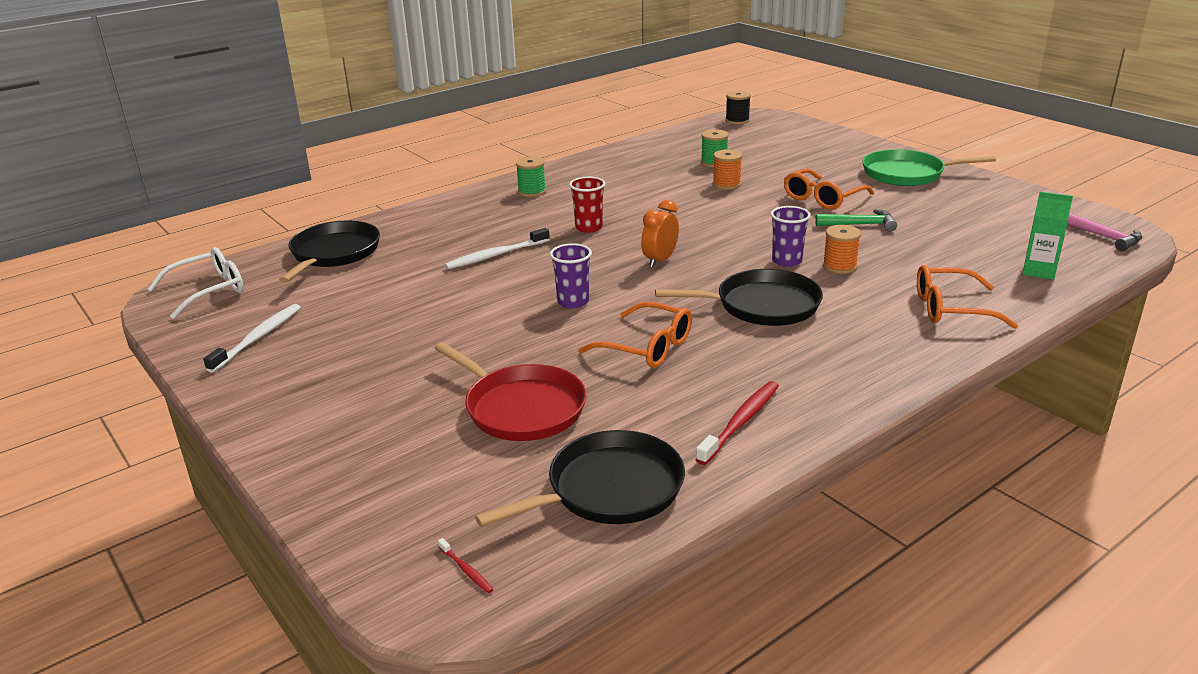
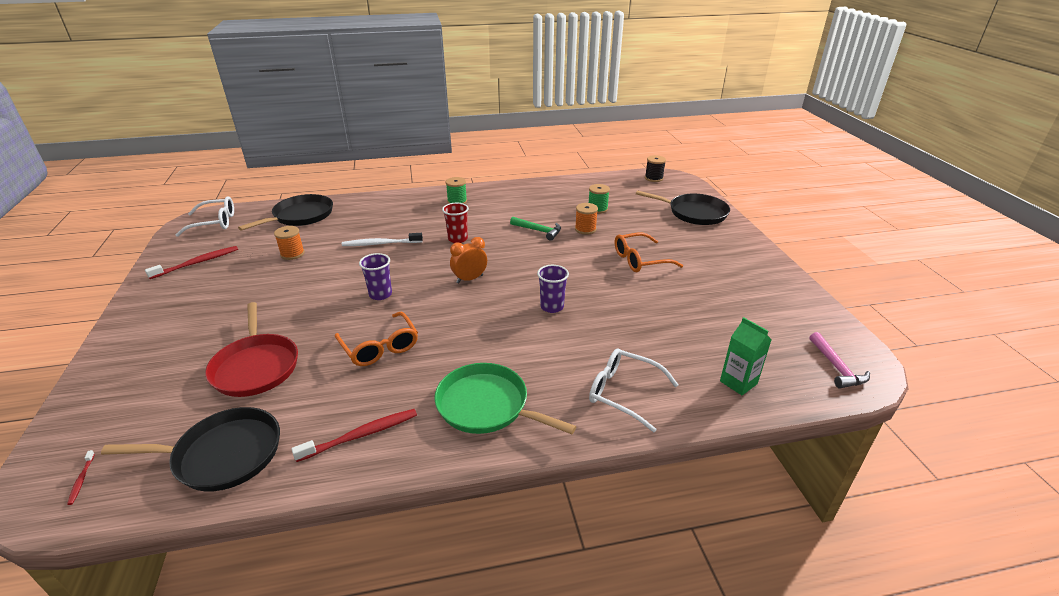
camera: 25 degrees right, 5 degrees up
white toothbrush [203,304,301,373] -> red toothbrush [145,246,238,279]
black pan [655,269,823,326] -> black pan moved to [636,190,730,225]
green hammer [815,209,897,231] -> green hammer moved to [510,217,561,241]
orange spool [823,225,861,274] -> orange spool moved to [274,226,305,260]
green pan [862,149,996,186] -> green pan moved to [434,363,577,434]
orange glasses [917,265,1018,329] -> white glasses [589,348,679,432]

